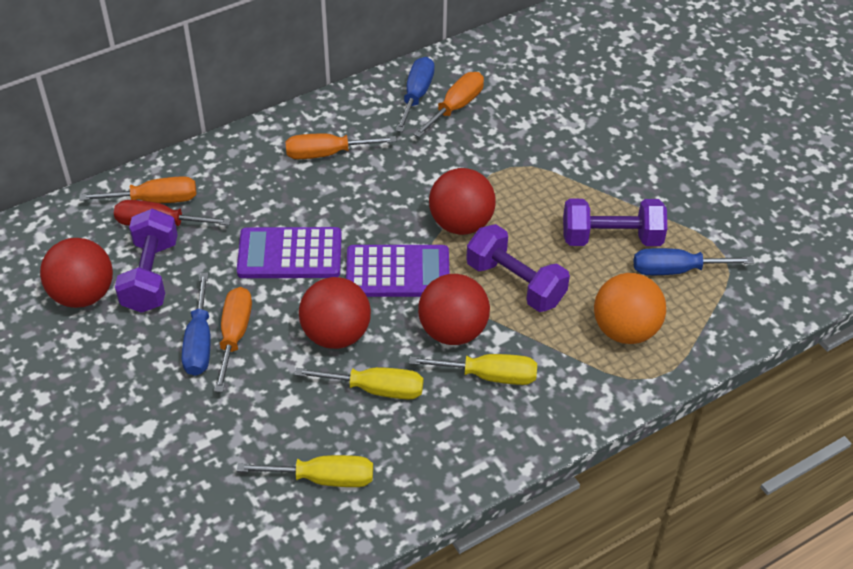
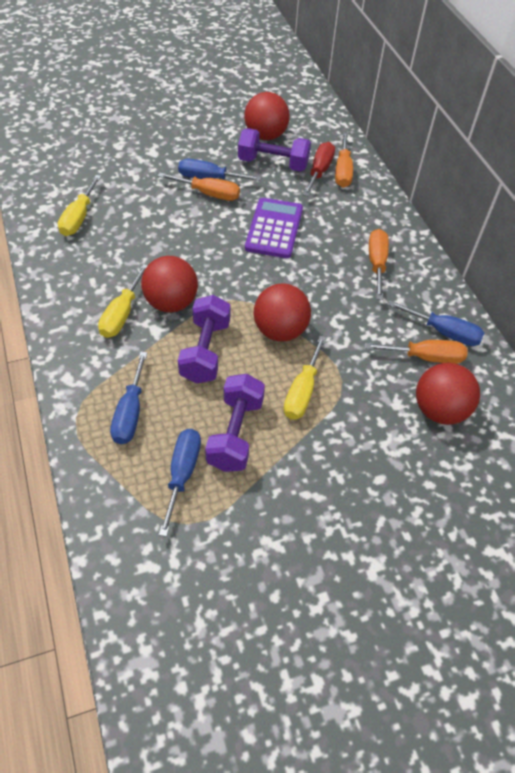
camera: 100 degrees right, 5 degrees up
yellow screwdriver [294,367,423,400] -> yellow screwdriver moved to [283,336,326,420]
red ball [299,277,371,349] -> red ball moved to [416,363,480,425]
purple calculator [346,245,449,297] -> none
orange screwdriver [413,72,484,137] -> orange screwdriver turned 45 degrees counterclockwise [365,340,468,364]
purple dumbbell [466,224,570,312] -> purple dumbbell turned 45 degrees counterclockwise [178,295,230,383]
orange ball [594,273,666,344] -> blue screwdriver [110,352,147,444]

